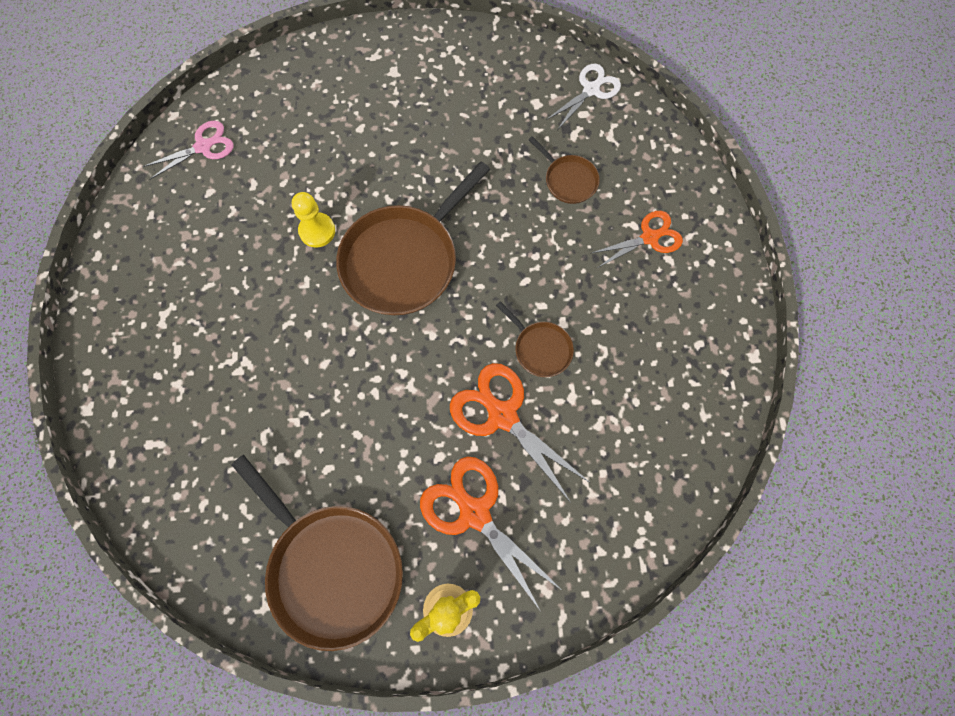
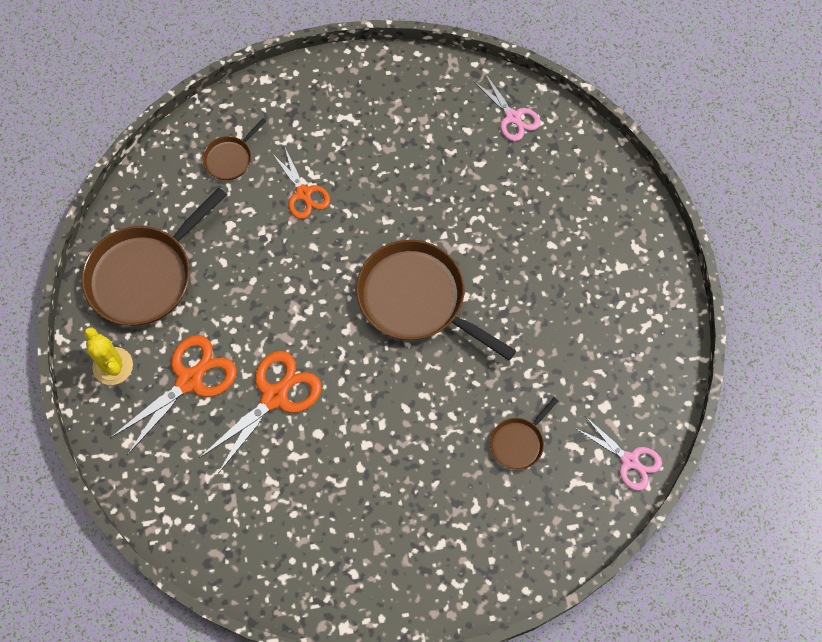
camera: 85 degrees right, 5 degrees down
yellow pawn [292,192,335,248] -> none
brown pan [496,301,574,377] -> brown pan moved to [202,118,267,180]
white scissors [546,64,621,129] -> pink scissors [575,416,662,491]
orange scissors [590,211,683,267] -> orange scissors moved to [271,148,330,219]

